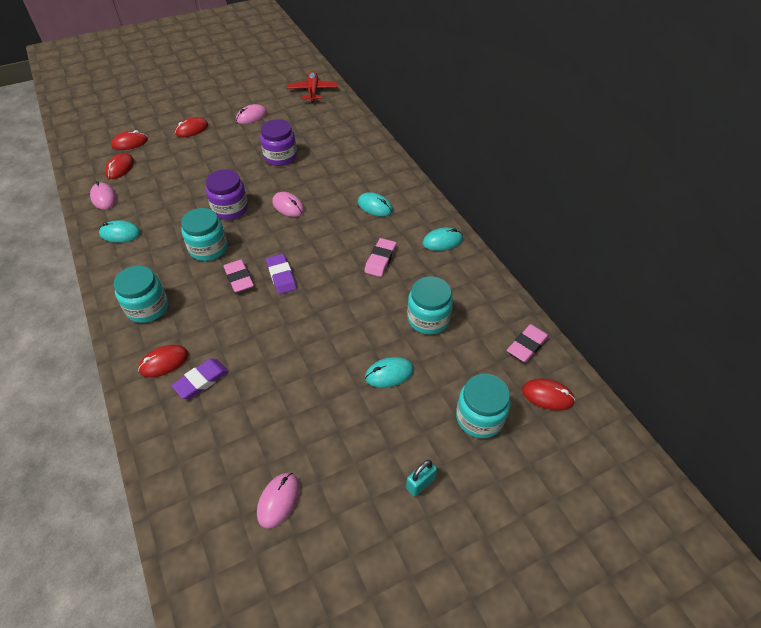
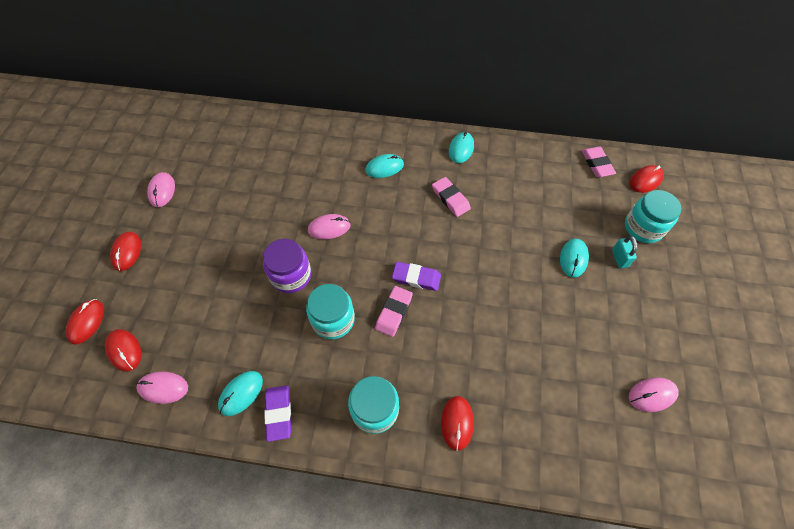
camera: 55 degrees left, 10 degrees up
purple eraser [171,359,229,399] -> purple eraser moved to [264,385,291,442]
pink eraser [224,260,254,293] -> pink eraser turned 75 degrees counterclockwise [375,286,413,337]
pink mouse [257,473,300,529] -> pink mouse turned 75 degrees counterclockwise [629,378,679,412]
purple jar [260,119,297,166] -> none
red plane [287,71,338,103] -> none
turquoise padlock [406,460,437,496] -> turquoise padlock moved to [612,236,637,268]
turquoise jar [407,276,453,334] -> none

